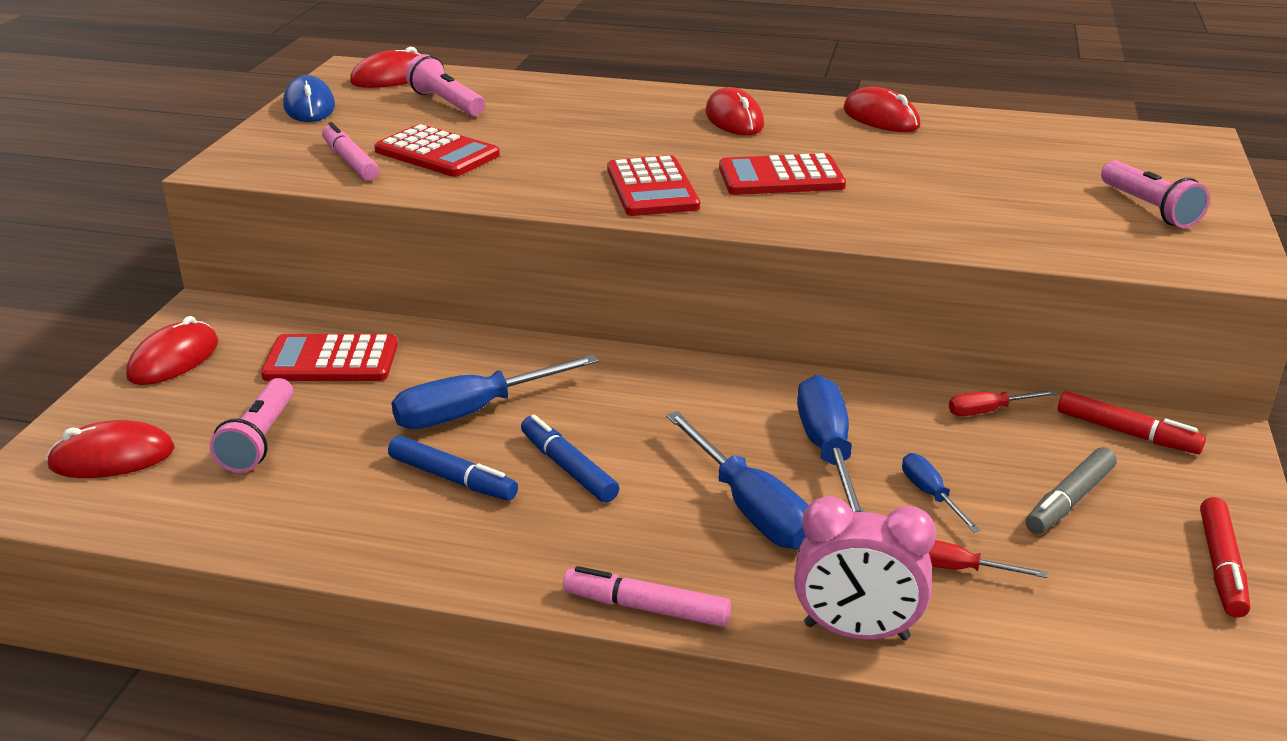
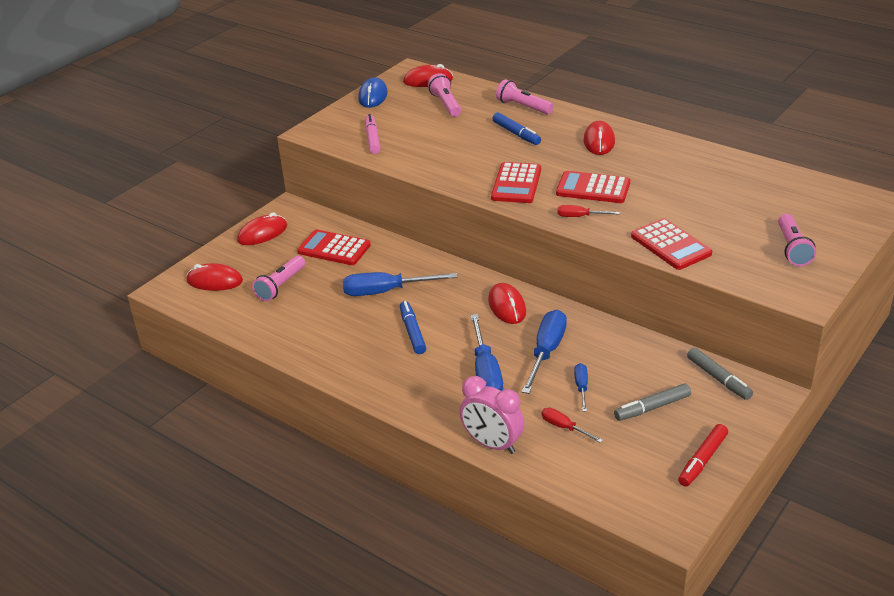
camera: 25 degrees right, 5 degrees up
red calculator [374,124,500,177] -> red calculator moved to [631,218,712,270]
blue marker [388,436,518,501] -> blue marker moved to [492,113,541,145]
pink marker [563,566,731,627] -> none
red mouse [843,87,920,132] -> red mouse moved to [488,283,526,324]
red screwdriver [949,390,1057,416] -> red screwdriver moved to [557,205,620,217]
red marker [1058,391,1206,454] -> grey marker [687,348,753,400]
none -> pink flashlight [496,79,554,114]

